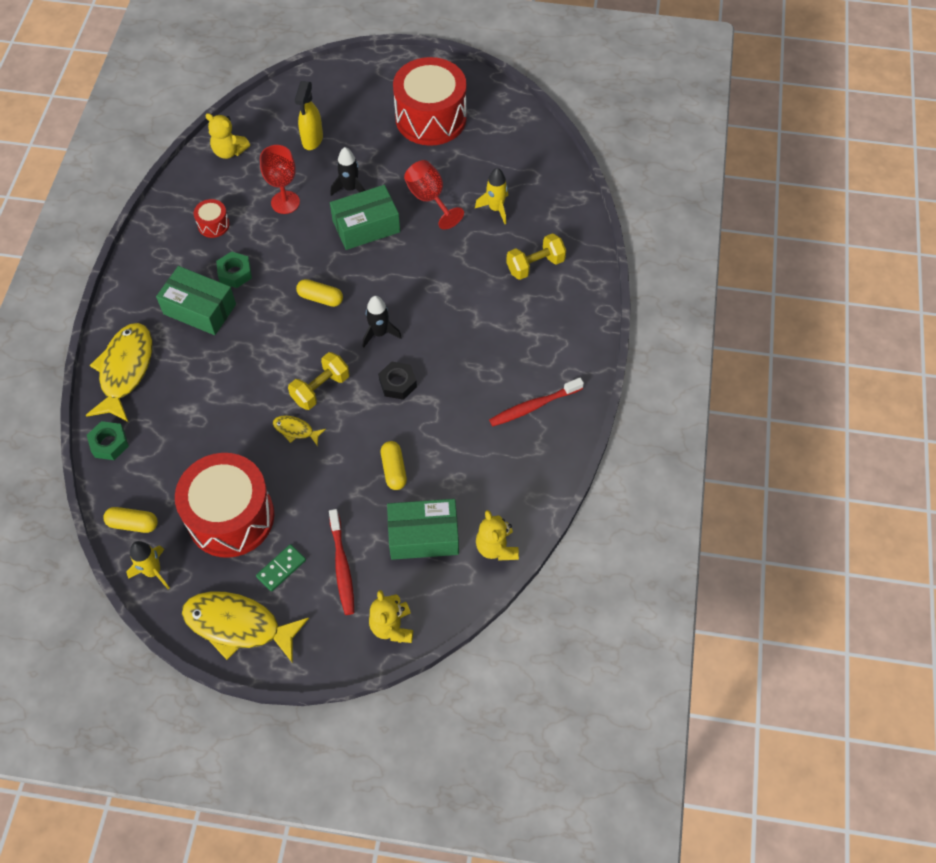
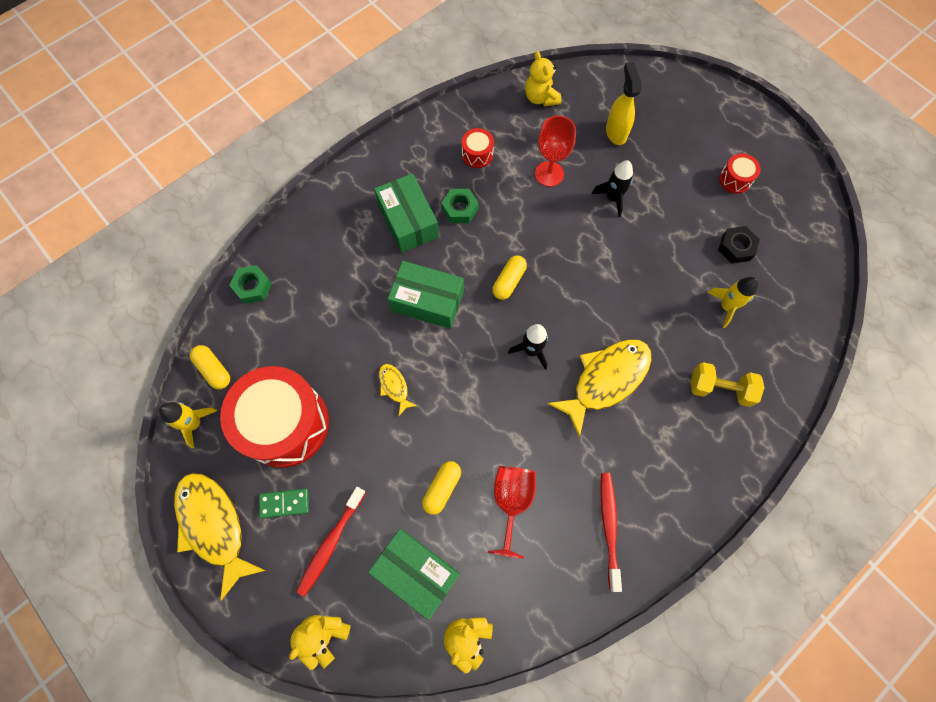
camera: 40 degrees right, 10 degrees up
yellow fish [86,323,152,422] -> yellow fish moved to [547,339,652,437]
yellow dumbbell [288,352,349,410] -> none
yellow spray bottle [295,81,323,150] -> yellow spray bottle turned 120 degrees clockwise [606,62,642,145]
yellow capsule [296,279,343,307] -> yellow capsule turned 60 degrees clockwise [492,255,527,300]
green box [330,185,400,250] -> green box moved to [388,261,464,329]
black nut [378,362,417,400] -> black nut moved to [718,226,760,263]
red drum [393,57,467,146] -> red drum [719,153,761,194], size x0.42
red goblet [404,160,464,230] -> red goblet moved to [488,466,536,559]
red toothbrush [489,377,584,427] -> red toothbrush turned 75 degrees clockwise [600,473,622,592]

